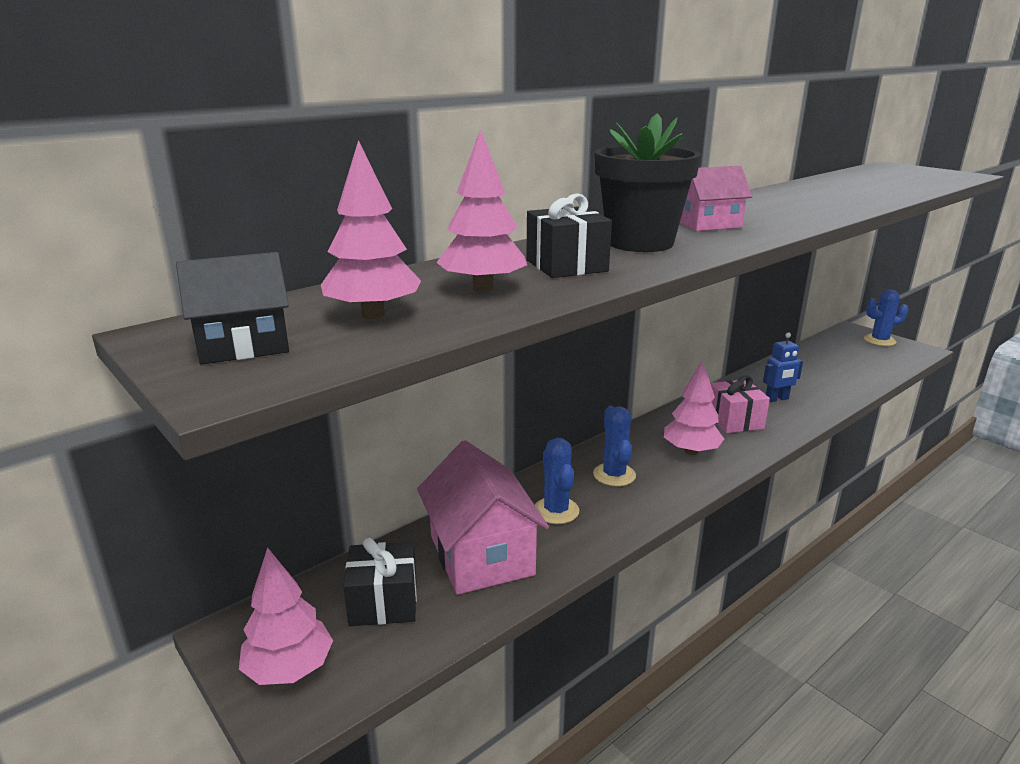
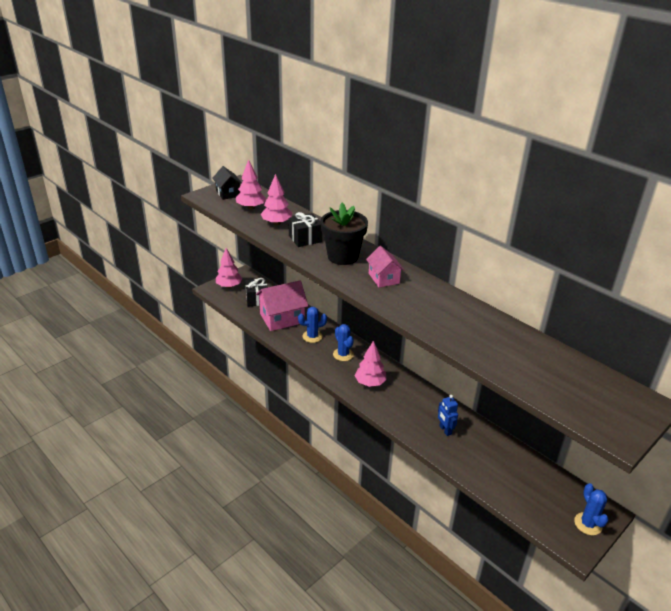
camera: 85 degrees right, 10 degrees up
blue cactus [593,406,636,487] -> blue cactus turned 75 degrees clockwise [333,324,354,361]
pink gift [710,375,770,433] -> none

